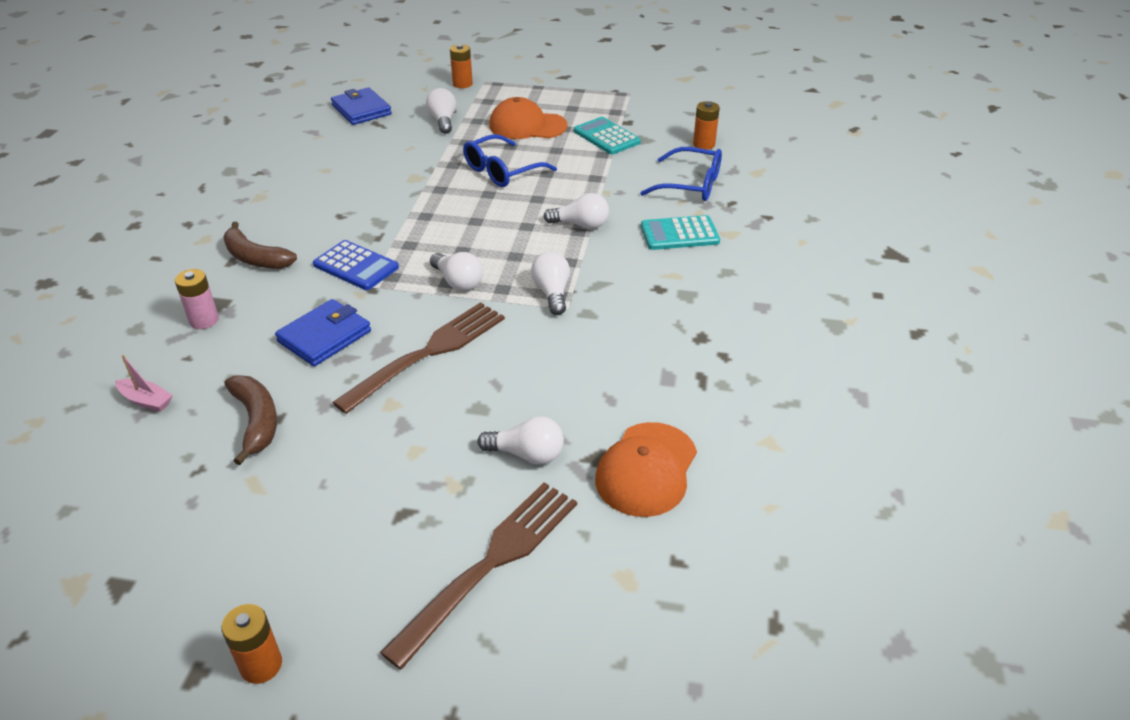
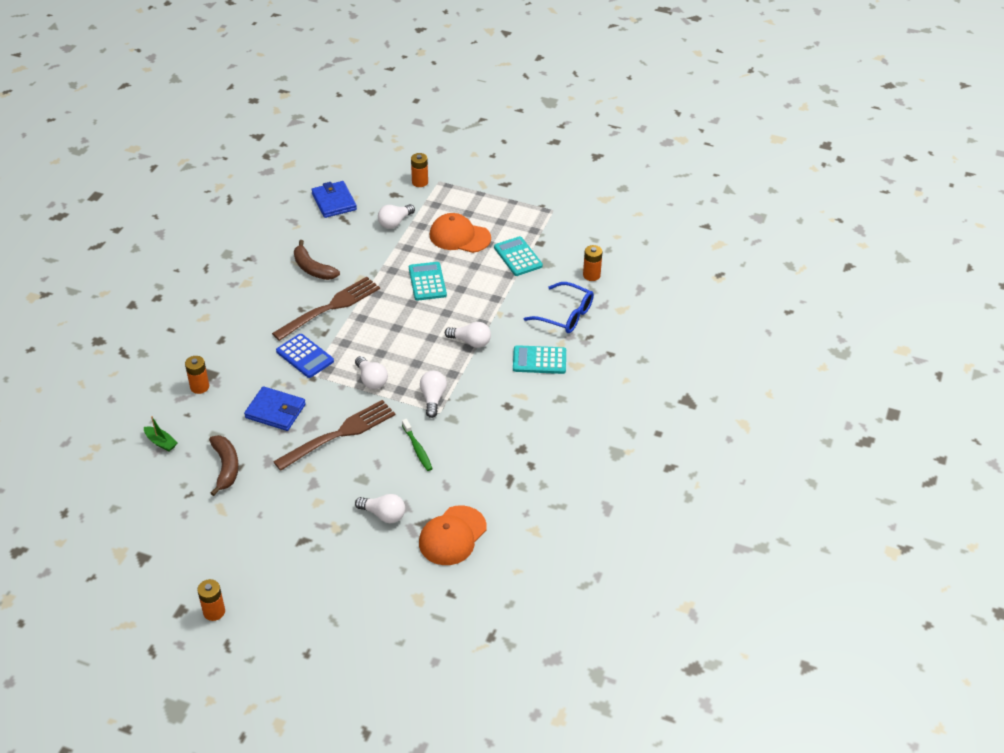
camera: 10 degrees right, 5 degrees up
pink boat [115,355,173,412] -> green boat [144,416,178,451]
pink battery [175,269,219,329] -> orange battery [185,356,209,394]
brown banana [223,222,297,269] -> brown banana moved to [294,240,340,280]
blue wallet [275,299,371,366] -> blue wallet turned 60 degrees clockwise [244,386,306,431]
brown fork [380,482,577,669] -> brown fork moved to [272,277,380,341]
white light bulb [426,88,456,134] -> white light bulb turned 135 degrees counterclockwise [378,204,415,229]
blue glasses [463,134,557,187] -> turquoise calculator [409,262,447,301]
none -> green toothbrush [402,419,433,471]

